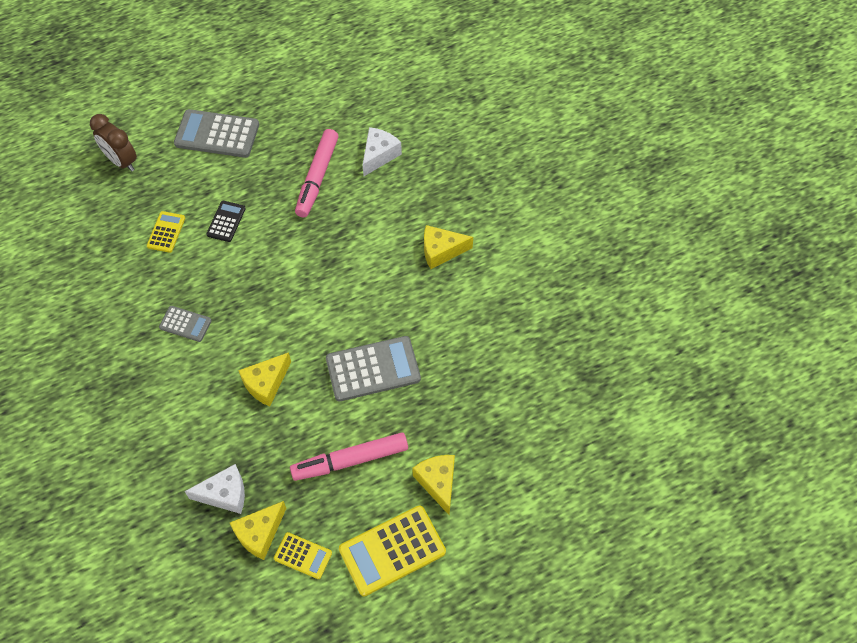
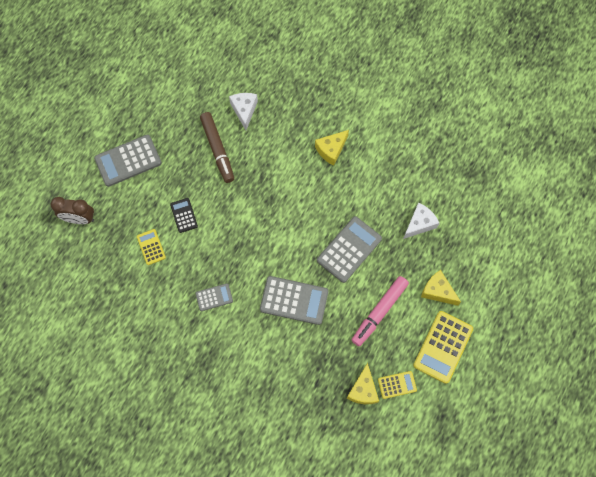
camera: 35 degrees left, 10 degrees up
white cheese [184,464,245,514] -> white cheese moved to [403,202,439,239]
yellow cheese [238,352,291,406] -> grey calculator [260,276,329,325]
pink marker [295,129,339,217] -> brown marker [200,112,234,183]

